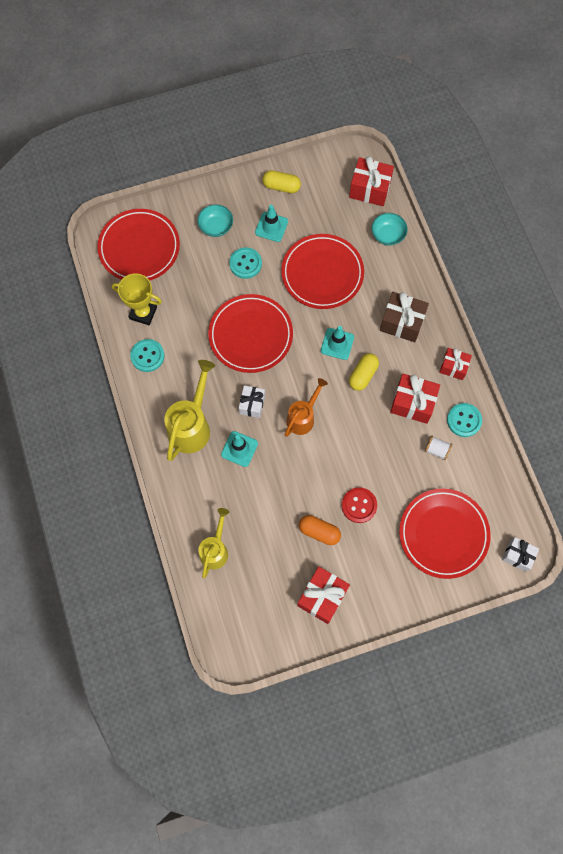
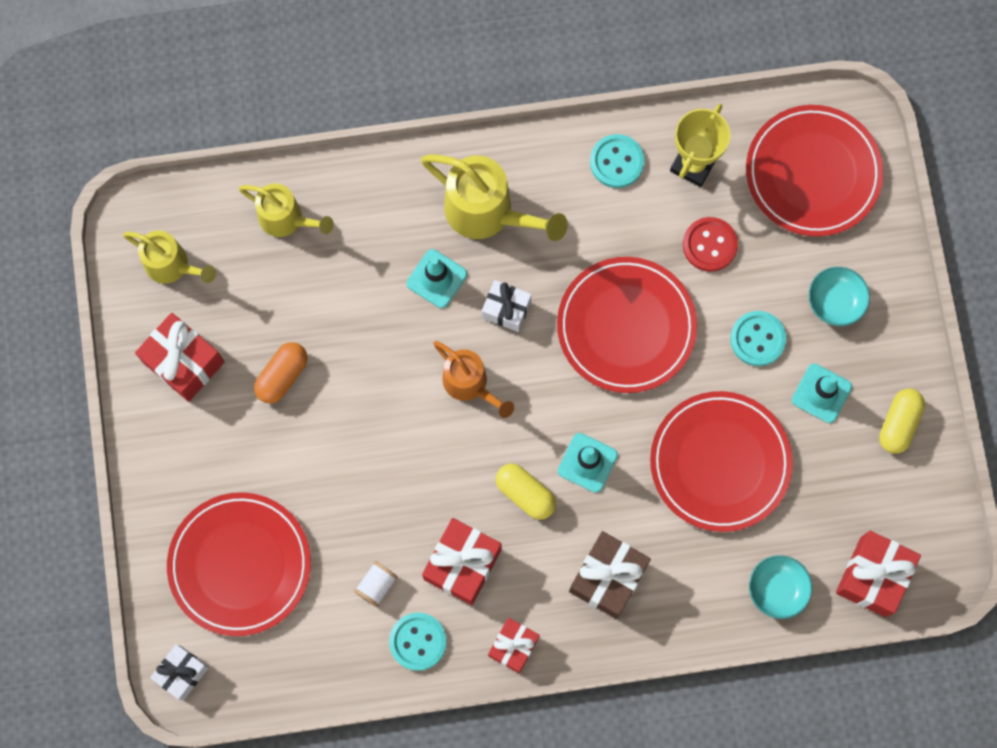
camera: 100 degrees right, 5 degrees up
red button [342,487,377,523] -> red button moved to [683,217,738,272]
none -> yellow watering can [123,231,216,284]

